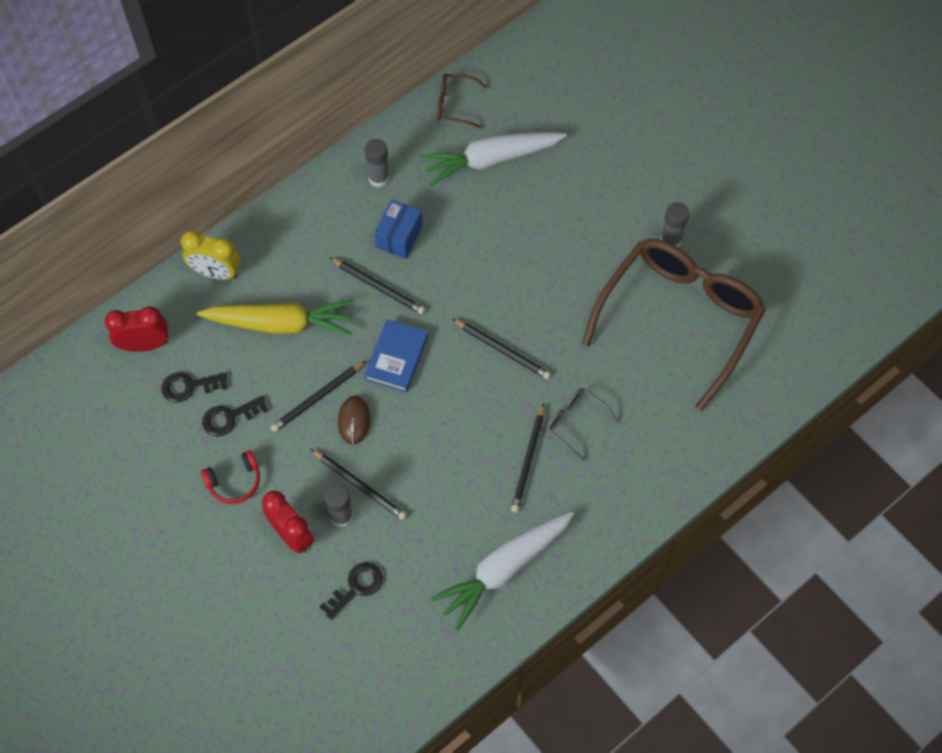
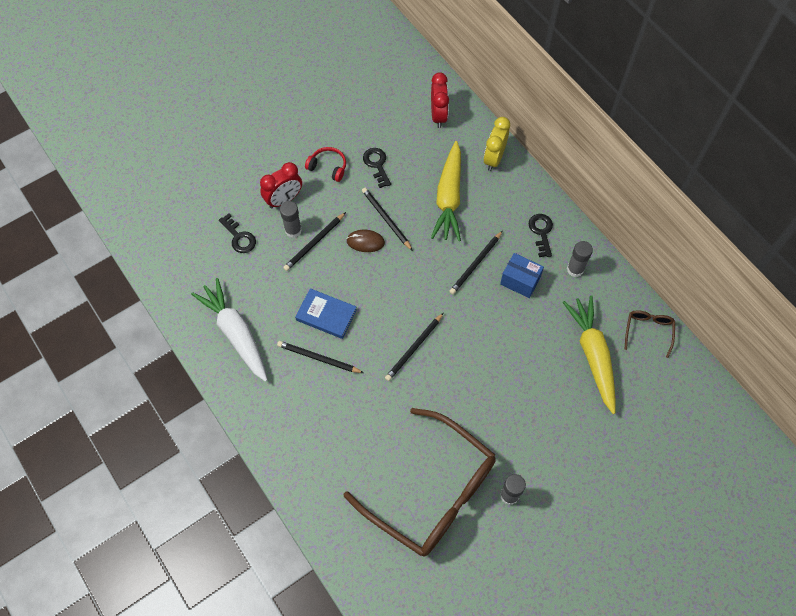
camera: 95 degrees right, 0 degrees up
black key [161,372,228,403] -> black key moved to [529,214,553,257]
red headphones [201,450,260,504] -> red headphones turned 135 degrees clockwise [305,147,346,182]
blue book [364,319,428,392] -> blue book moved to [295,288,357,339]
white carrot [420,132,567,186] -> yellow carrot [563,295,616,414]
grey glasses [546,388,618,462] -> none

